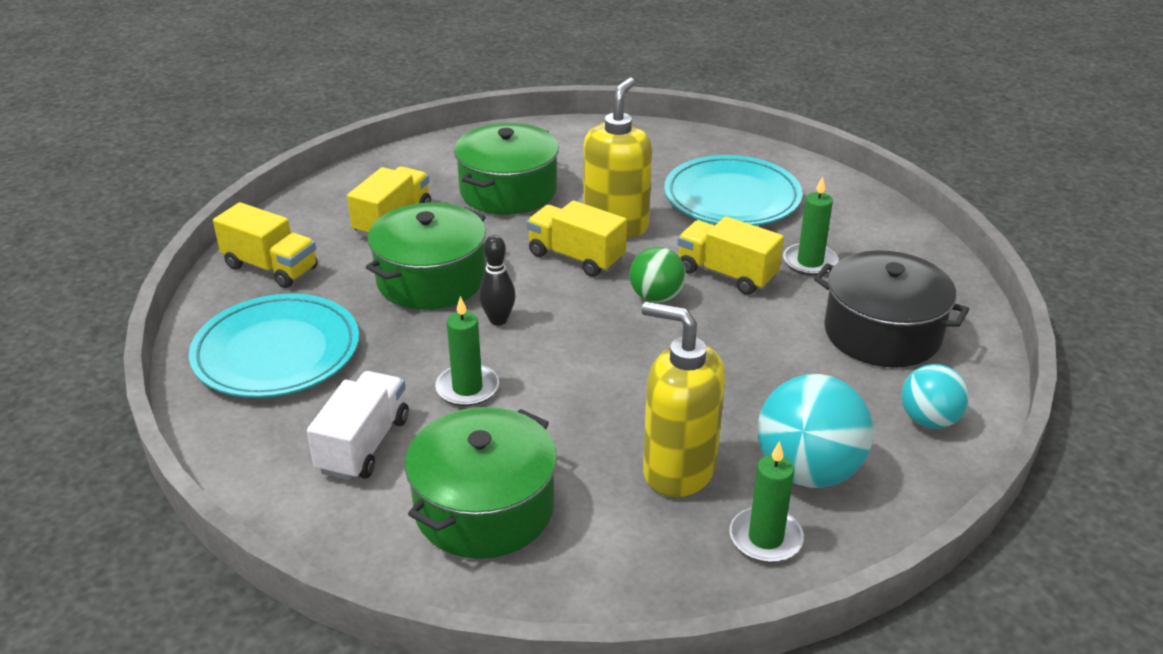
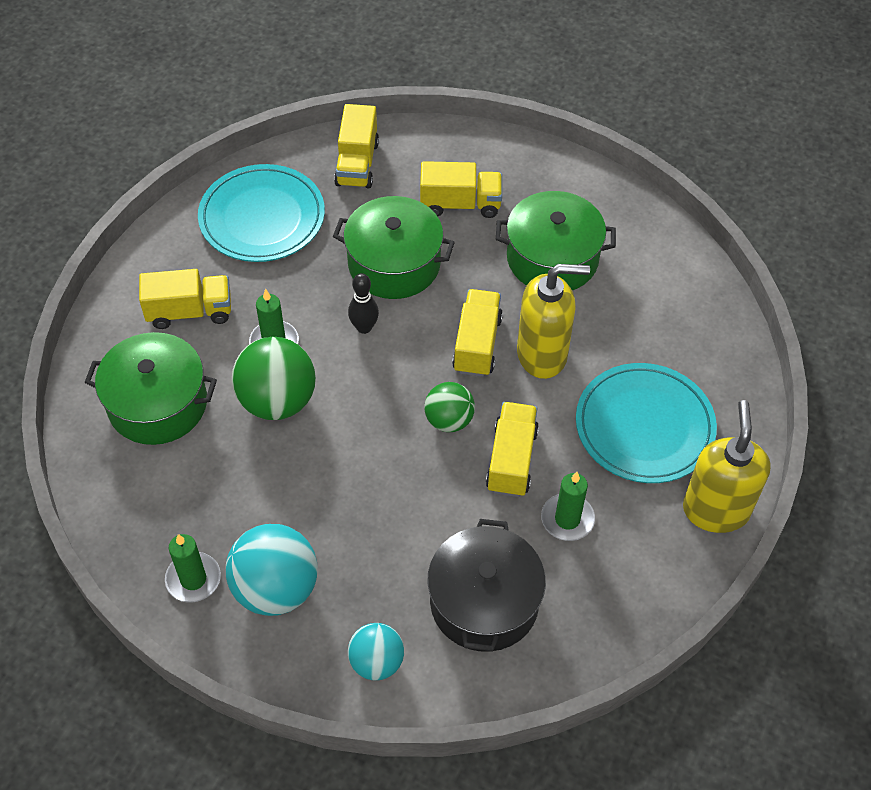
camera: 65 degrees right, 20 degrees up
white truck [307,371,409,481] -> yellow truck [139,269,231,329]
yellow soap dispenser [642,302,725,497] -> yellow soap dispenser moved to [683,400,771,533]
none -> green ball [232,337,316,420]

